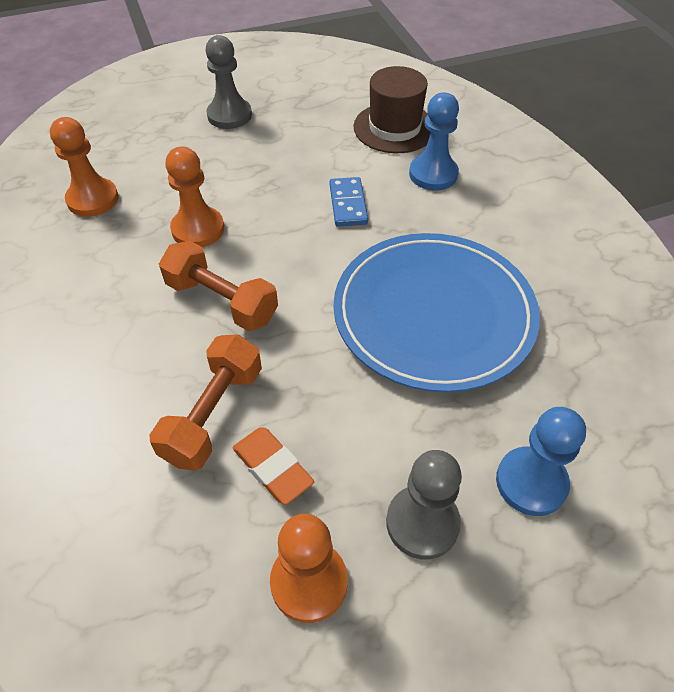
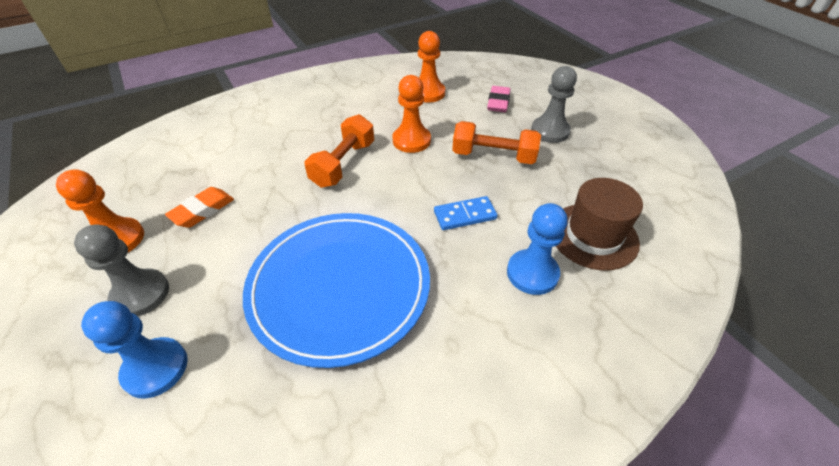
camera: 80 degrees right, 5 degrees down
orange dumbbell [149,334,262,471] -> orange dumbbell moved to [452,121,541,164]
none -> pink eraser [487,86,511,112]

